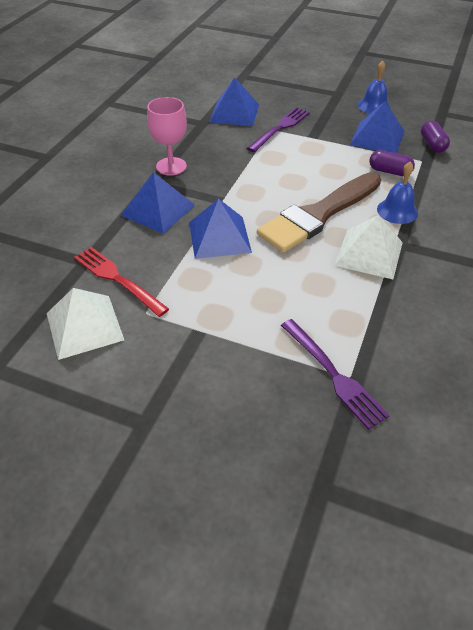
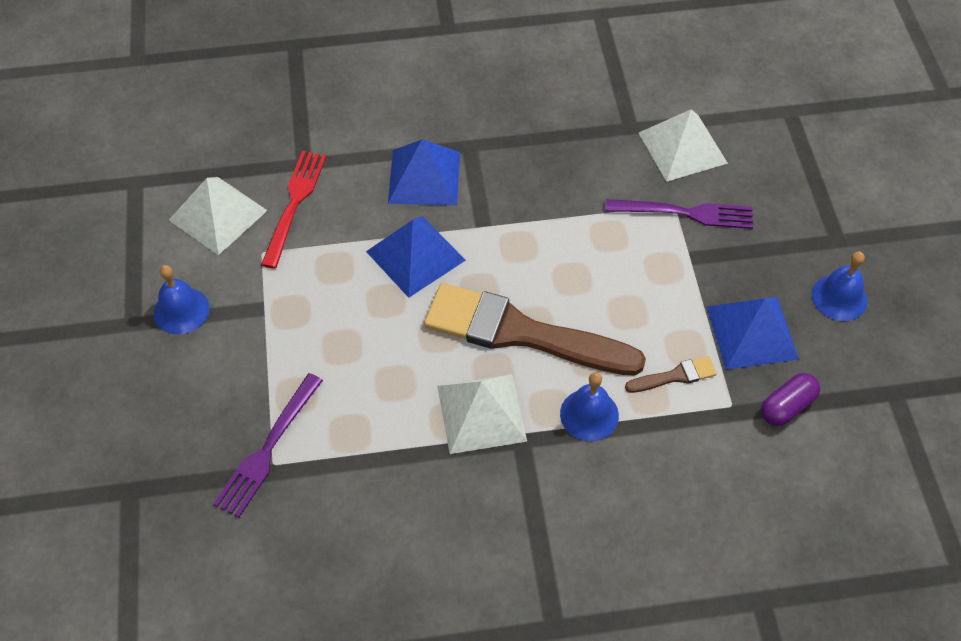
camera: 60 degrees right, 10 degrees up
pink goblet [147,97,187,176] -> none
blue pyramid [209,77,259,126] -> white pyramid [639,109,728,182]
purple capsule [369,150,415,176] -> brown brush [625,356,717,393]
none -> blue bell [154,265,210,334]

